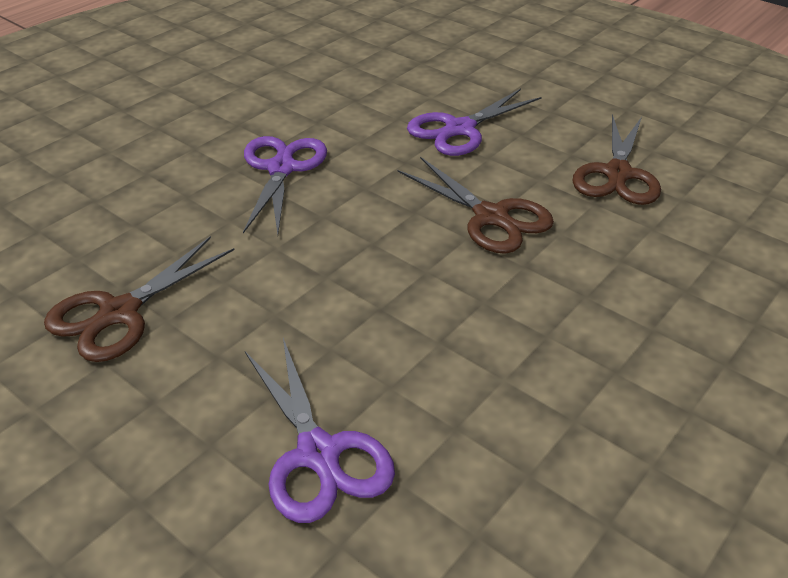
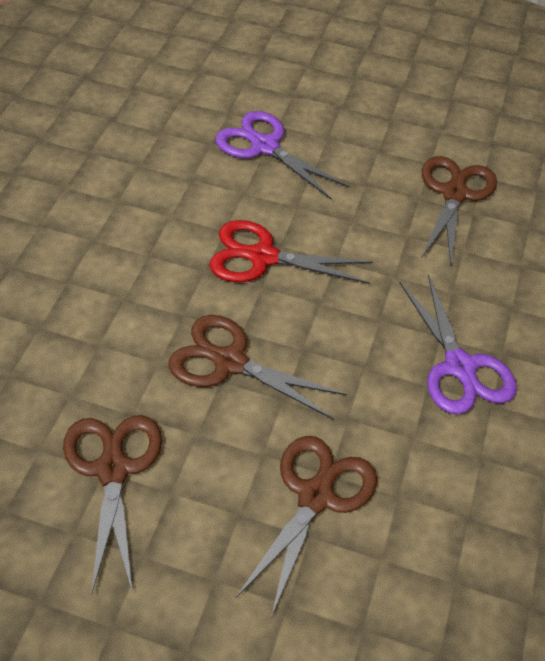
camera: 155 degrees right, 10 degrees up
purple scissors [407,89,542,156] -> brown scissors [236,436,377,617]
none -> red scissors [209,220,373,284]

